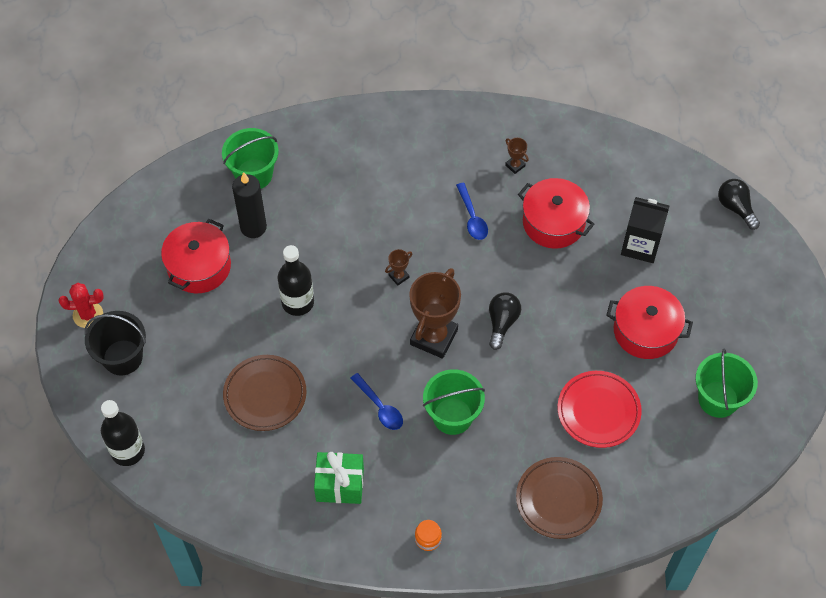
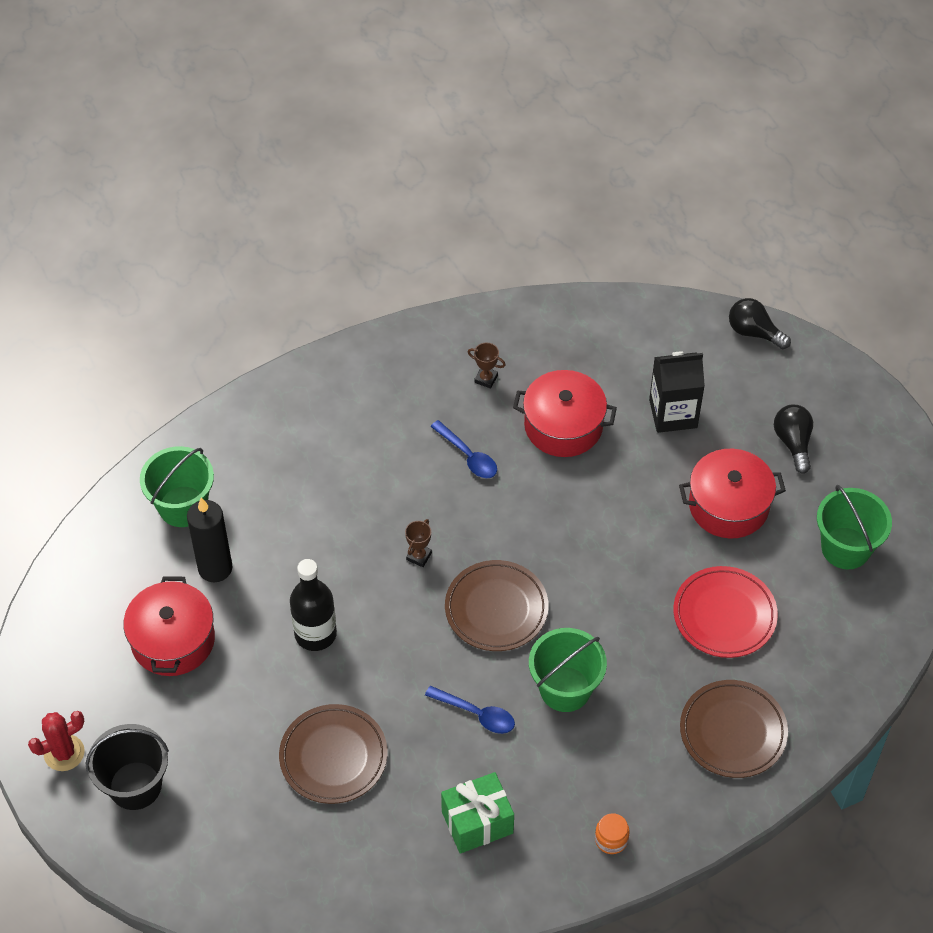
camera: 25 degrees left, 5 degrees down
black bottle [101,400,145,466] -> none
brown trophy [409,268,461,359] -> brown plate [445,560,549,651]
black light bulb [489,292,521,350] -> black light bulb moved to [774,405,813,474]

